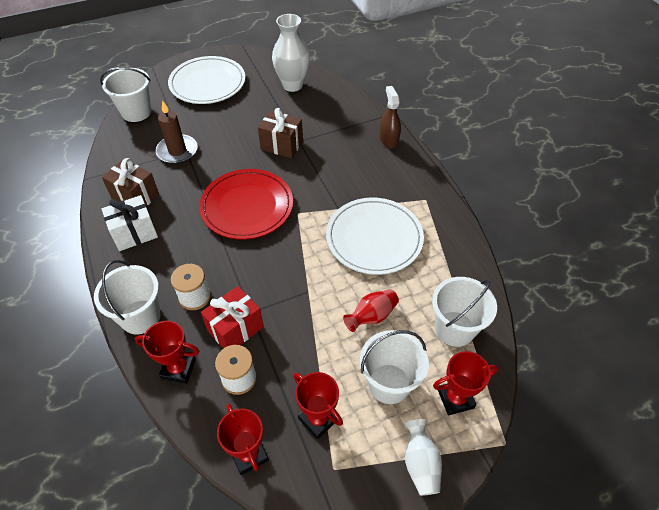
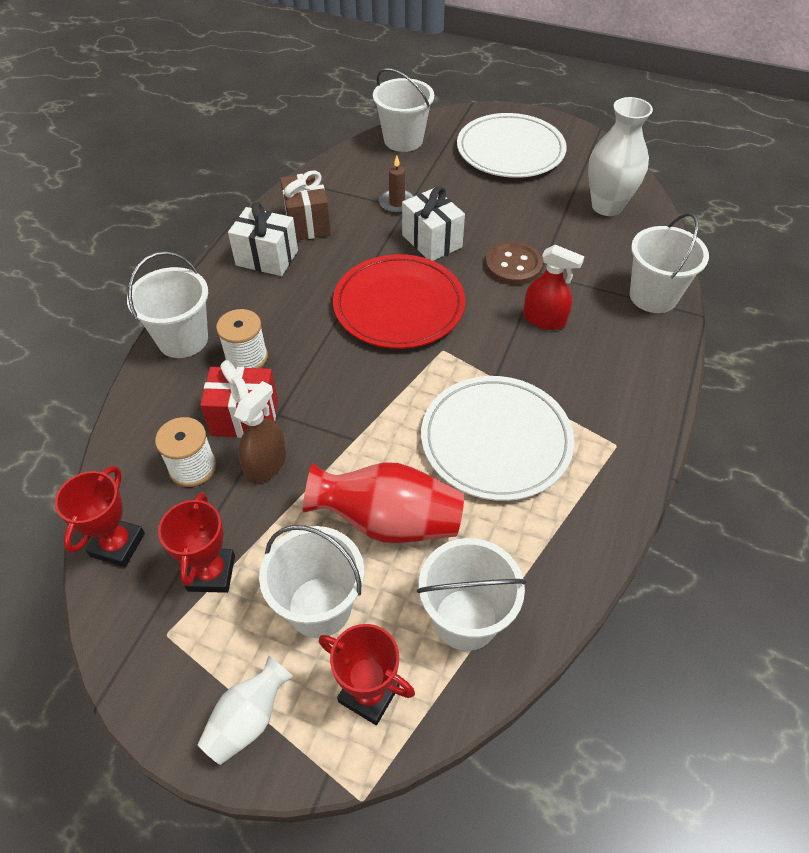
camera: 45 degrees right, 0 degrees up
red trophy [135,321,199,384] -> none
brown candle [156,100,198,164] -> brown candle [379,156,414,213], size x0.65
brown gift [258,108,303,159] -> brown button [485,242,543,285]
red vase [343,289,399,332] -> red vase [303,463,464,543], size x1.70
brown spray bottle [380,86,401,148] -> brown spray bottle moved to [234,381,286,483]
none -> white gift [402,186,465,261]
none -> red spray bottle [523,245,585,330]
none -> white bucket [630,213,709,313]

